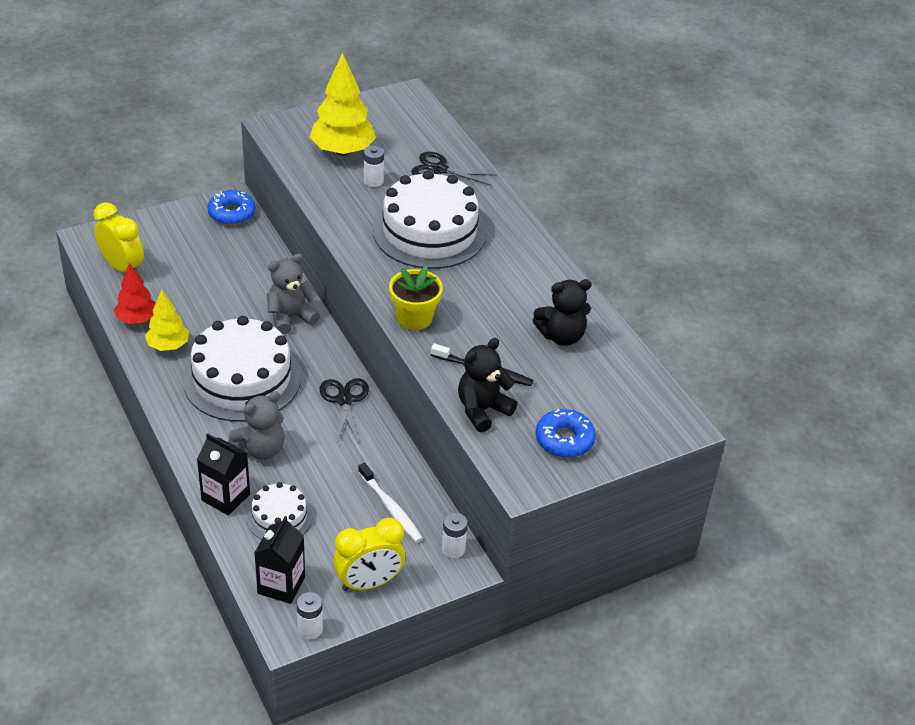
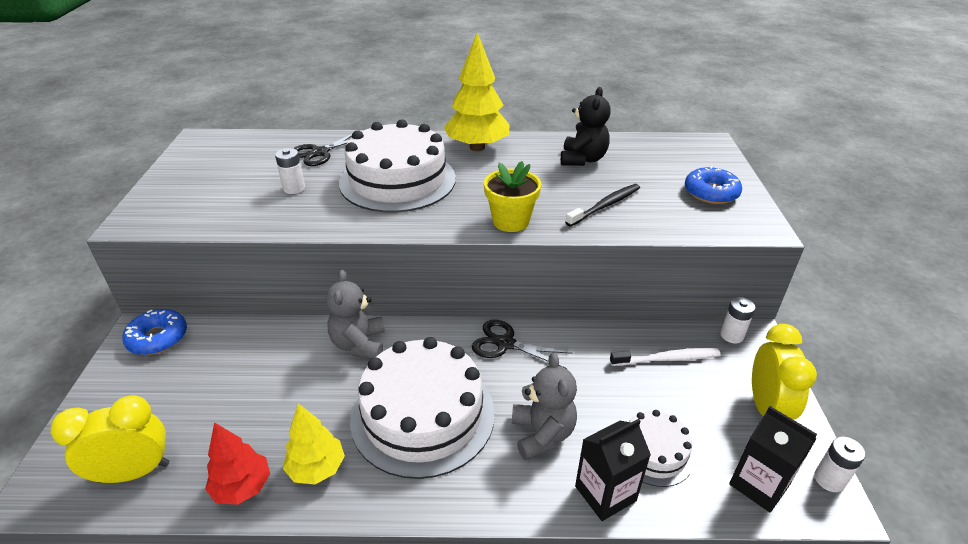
camera: 60 degrees left, 5 degrees down
yellow tree [310,52,376,156] -> yellow tree moved to [444,33,510,151]
black teddy bear [458,338,517,432] -> none

